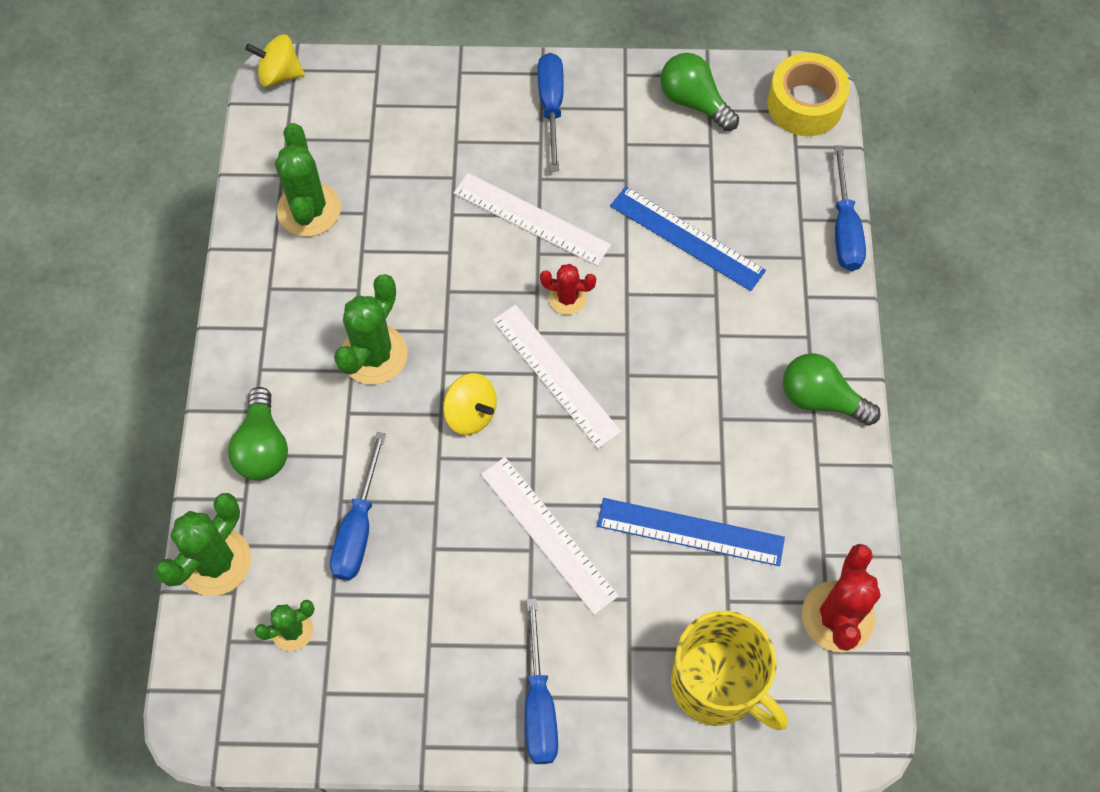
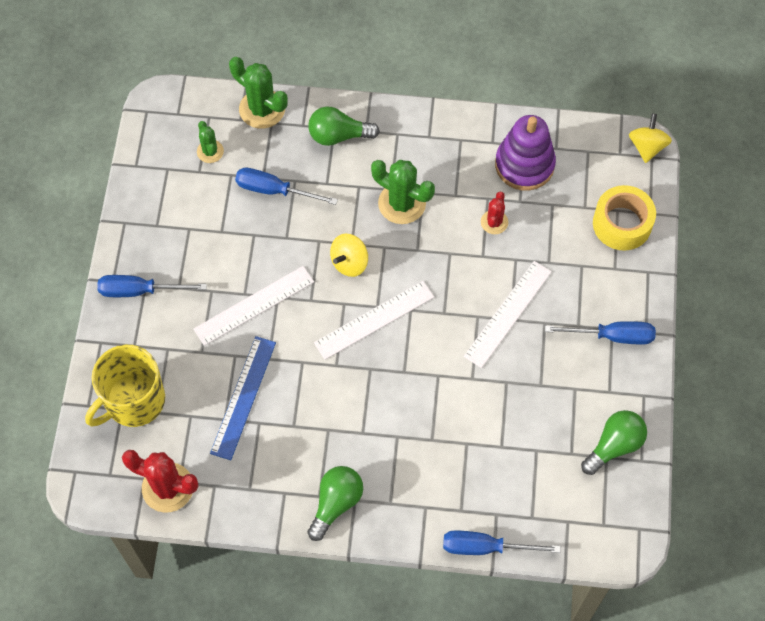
camera: 95 degrees right, 0 degrees up
green cactus [275,123,341,236] -> purple stacking toy [495,115,556,191]
red cactus [540,264,596,315] -> red cactus moved to [481,191,508,234]
blue ruler [610,186,766,291] -> none
yellow tape [767,53,850,136] -> yellow tape moved to [593,185,656,251]

